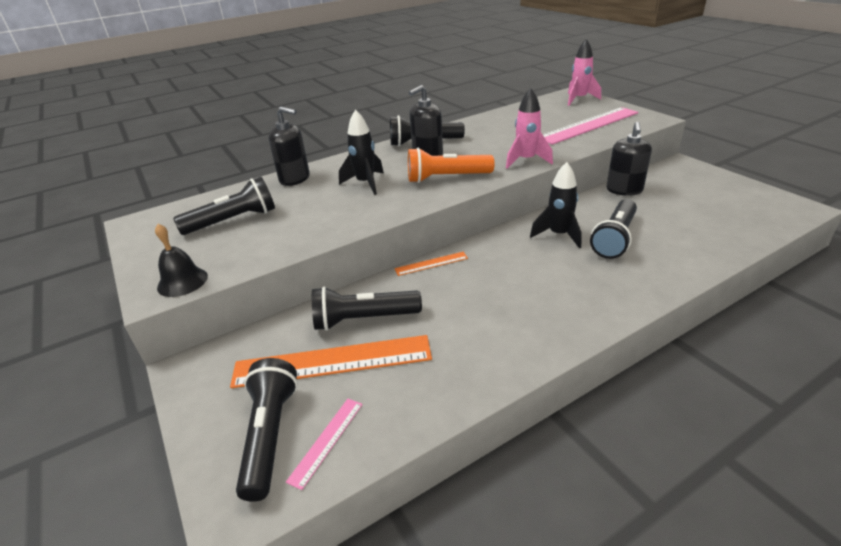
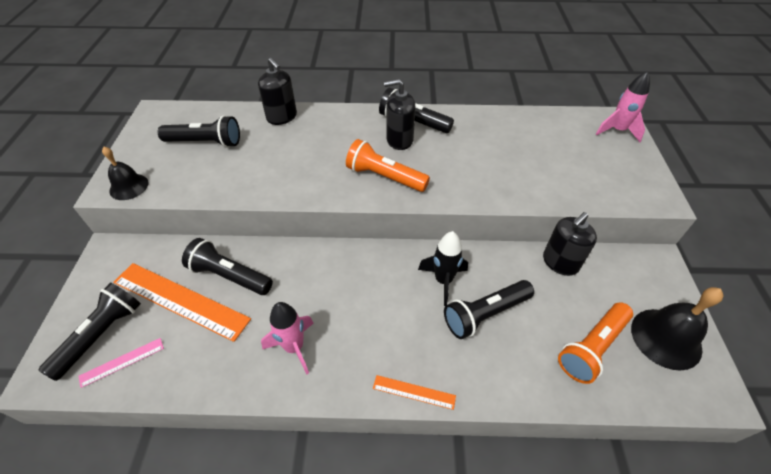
camera: 30 degrees right, 15 degrees up
black rocket [339,110,384,195] -> none
orange ruler [395,252,468,276] -> orange ruler moved to [373,375,456,410]
pink rocket [506,88,553,169] -> pink rocket moved to [261,302,314,375]
pink ruler [543,107,638,145] -> none
none -> orange flashlight [558,302,633,384]
none -> black bell [631,287,723,371]

